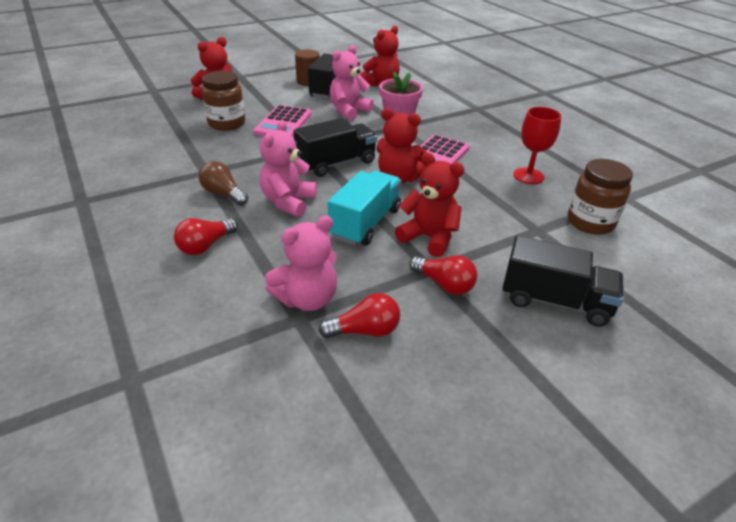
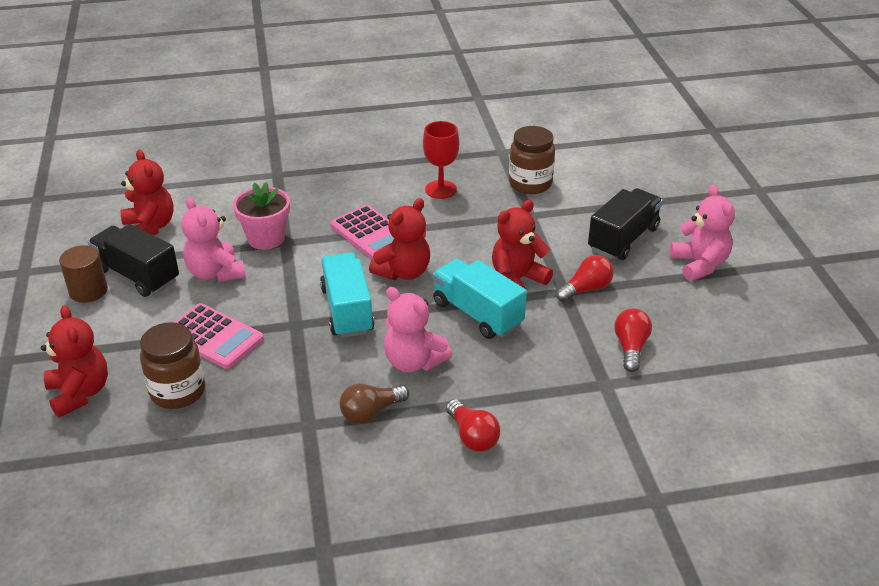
camera: 70 degrees left, 0 degrees up
pink teddy bear [265,216,337,311] -> pink teddy bear moved to [670,185,735,281]
black truck [294,118,377,177] -> turquoise truck [320,252,374,338]

